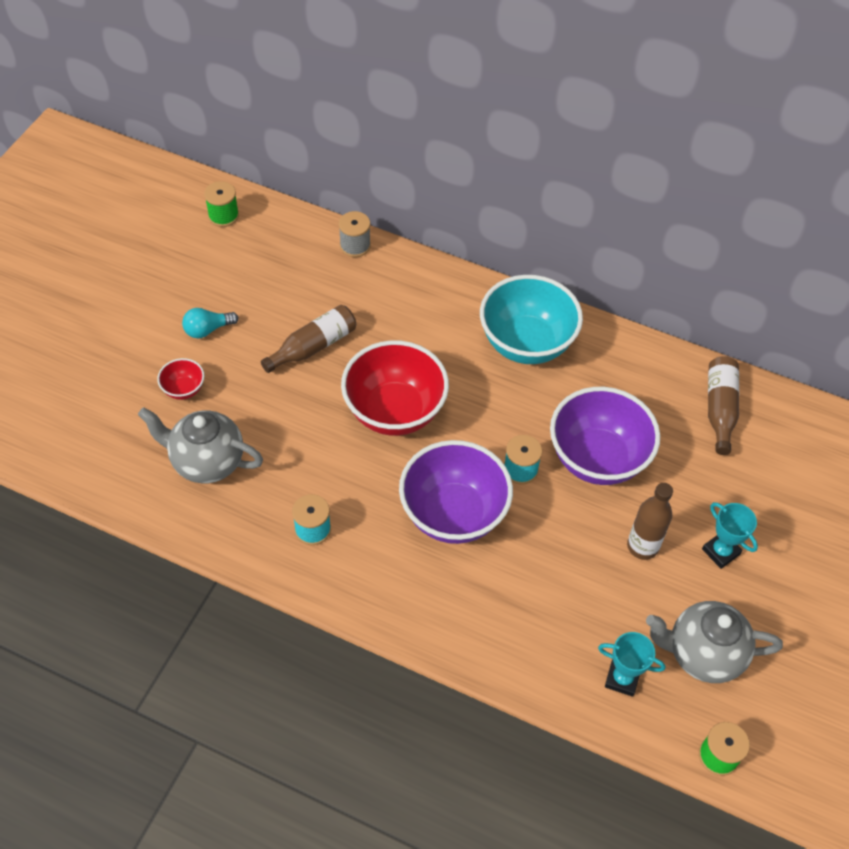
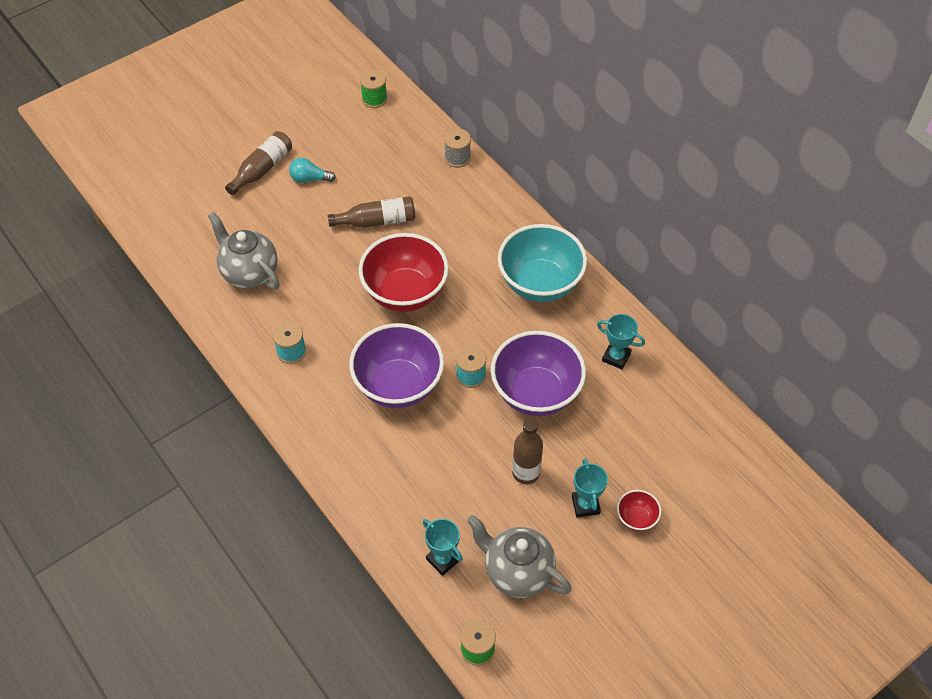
camera: 30 degrees right, 0 degrees up
red bowl [157,358,204,400] -> red bowl moved to [617,490,661,531]
brown bottle [708,356,739,455] -> brown bottle moved to [225,131,292,195]
none -> turquoise trophy [597,314,645,369]

